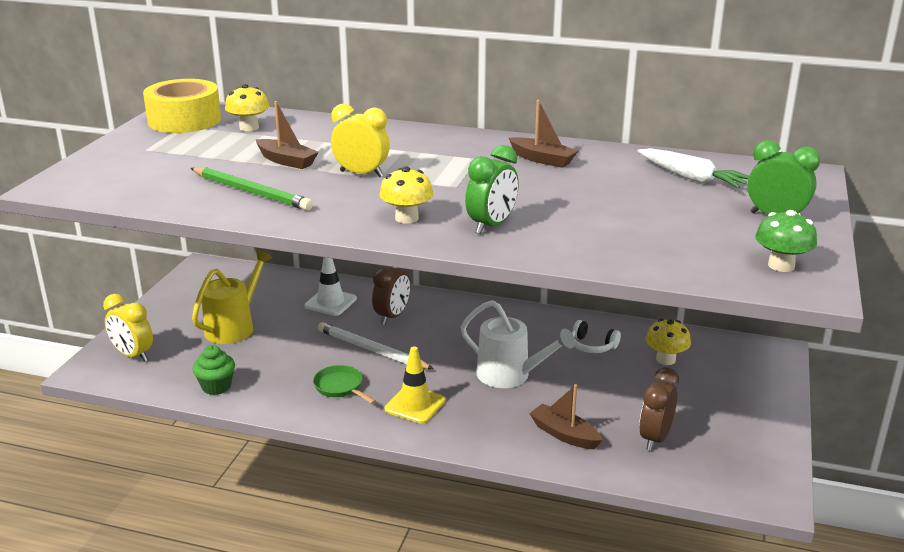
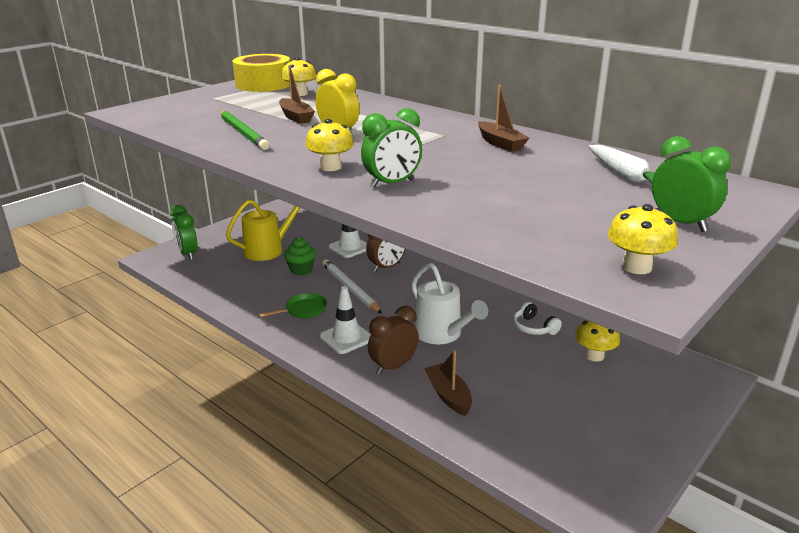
camera: 25 degrees right, 0 degrees up
yellow clock [103,294,153,362] -> green clock [170,205,198,260]
green cupcake [193,345,235,395] -> green cupcake moved to [284,237,316,275]
green pan [313,365,376,404] -> green pan turned 75 degrees clockwise [259,293,327,318]
yellow traffic cone [384,346,445,424] -> white traffic cone [320,286,371,354]
brown clock [639,367,679,451] -> brown clock moved to [368,306,419,375]
green mushroom [755,210,817,272] -> yellow mushroom [608,204,678,274]

